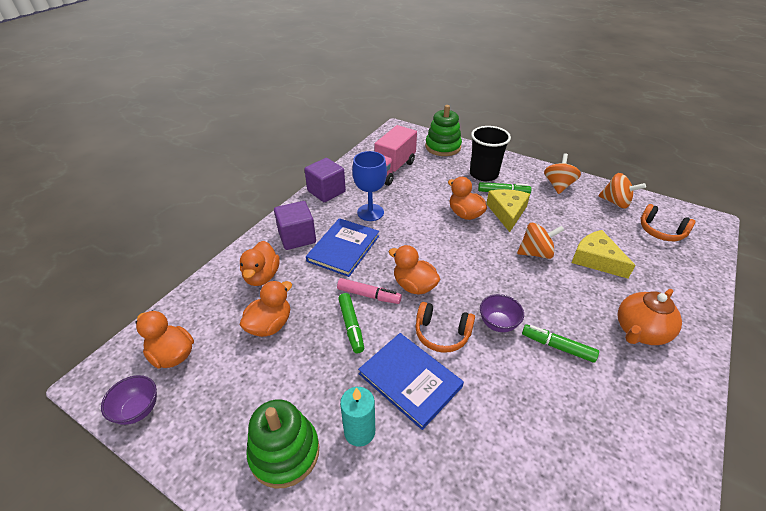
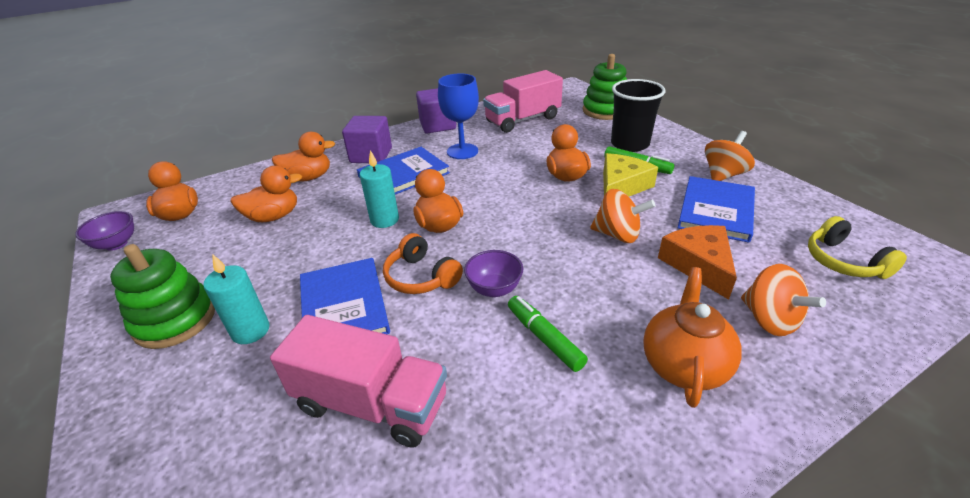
camera: 30 degrees right, 5 degrees down
orange duck [240,241,280,286] -> orange duck turned 135 degrees counterclockwise [272,132,335,182]
pink marker [337,278,402,304] -> turquoise candle [360,150,399,228]
green marker [338,293,364,353] -> none
yellow cheese [571,230,636,279] -> orange cheese [658,225,737,300]
orange spinning top [598,173,646,208] -> orange spinning top moved to [741,264,826,336]
orange teapot [618,289,682,345] -> orange teapot turned 120 degrees clockwise [643,267,742,408]
orange headphones [640,204,696,241] -> yellow headphones [808,216,907,279]
none -> pink truck [270,315,447,448]
none -> blue book [678,176,755,243]

